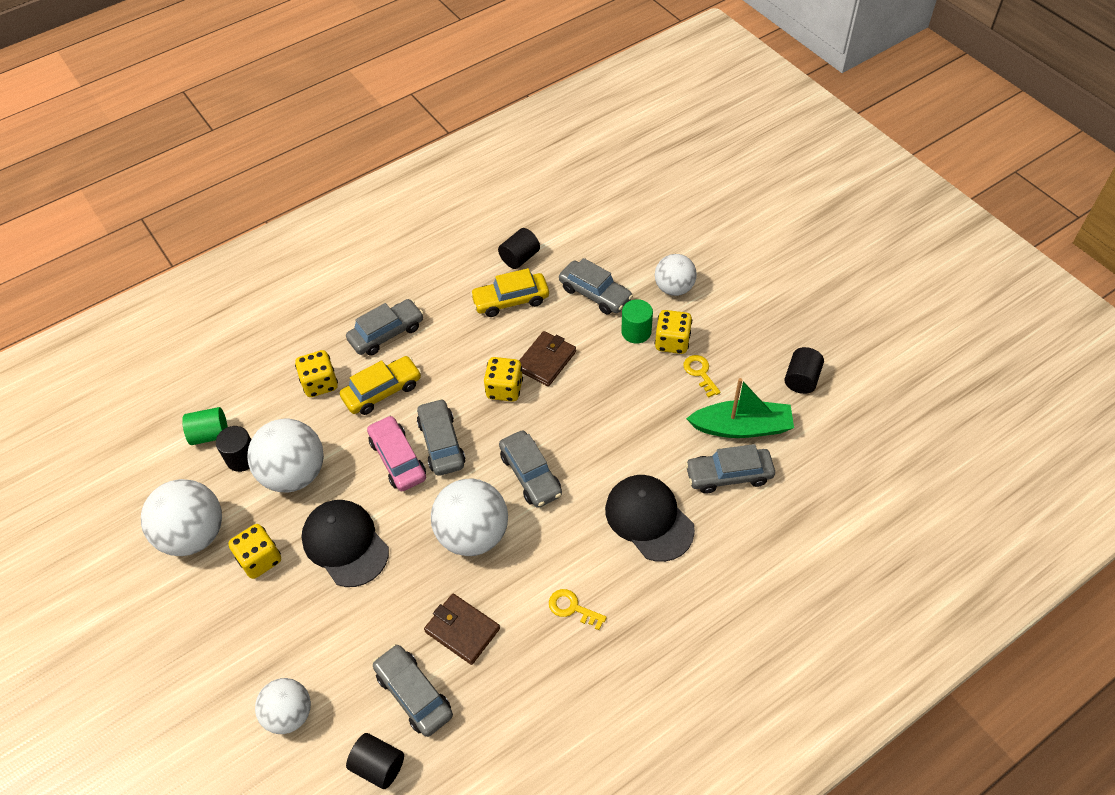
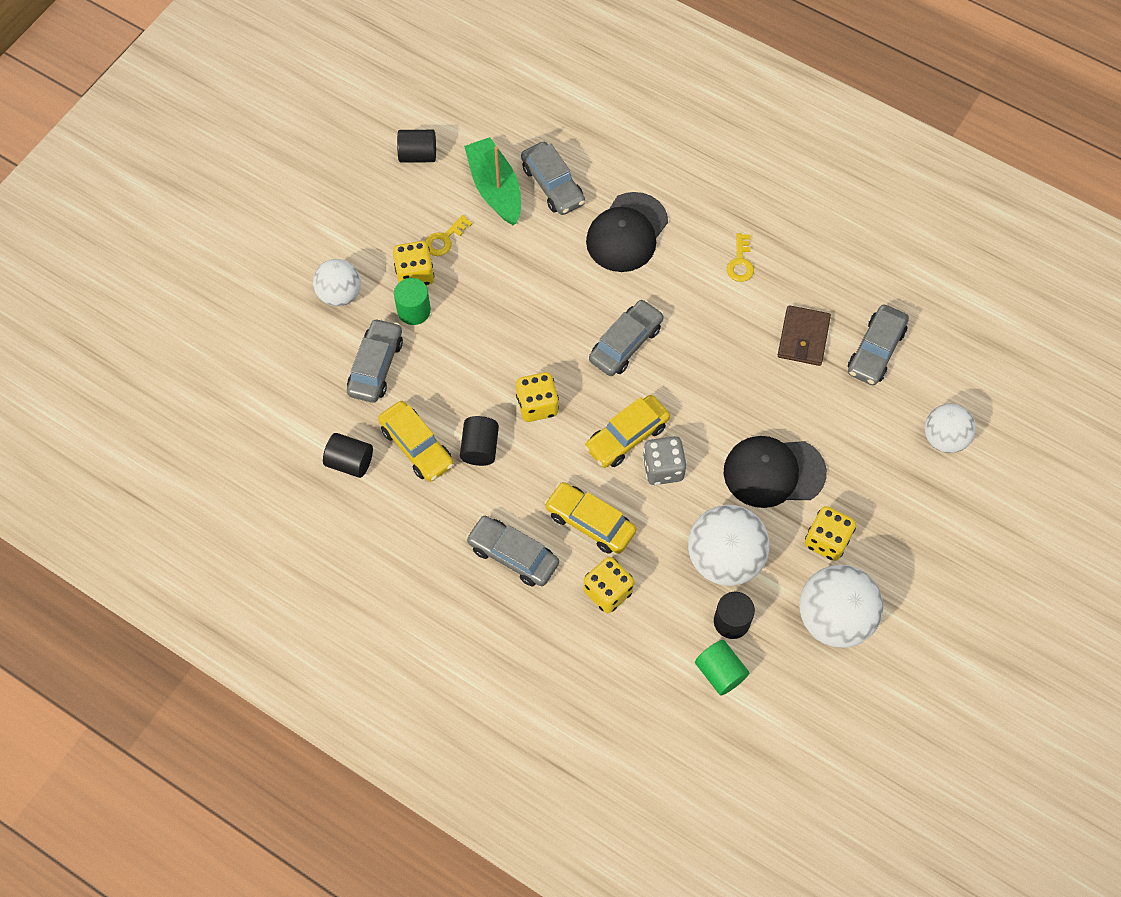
camera: 115 degrees left, 10 degrees up
black cap [301,500,389,587] -> black cap turned 60 degrees clockwise [724,436,827,508]
black cylinder [346,733,404,789] -> black cylinder moved to [460,416,499,466]
pink car [367,415,426,491] -> grey dice [642,436,687,485]
grey car [417,399,466,476] -> yellow car [584,395,670,468]
white ball [431,478,508,556] -> none
brown wallet [519,331,576,386] -> none

